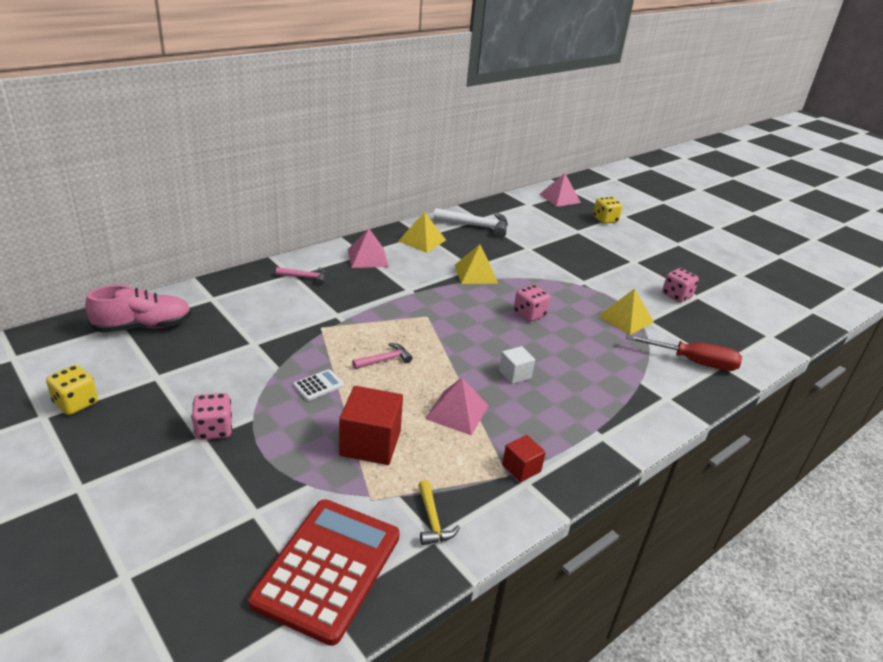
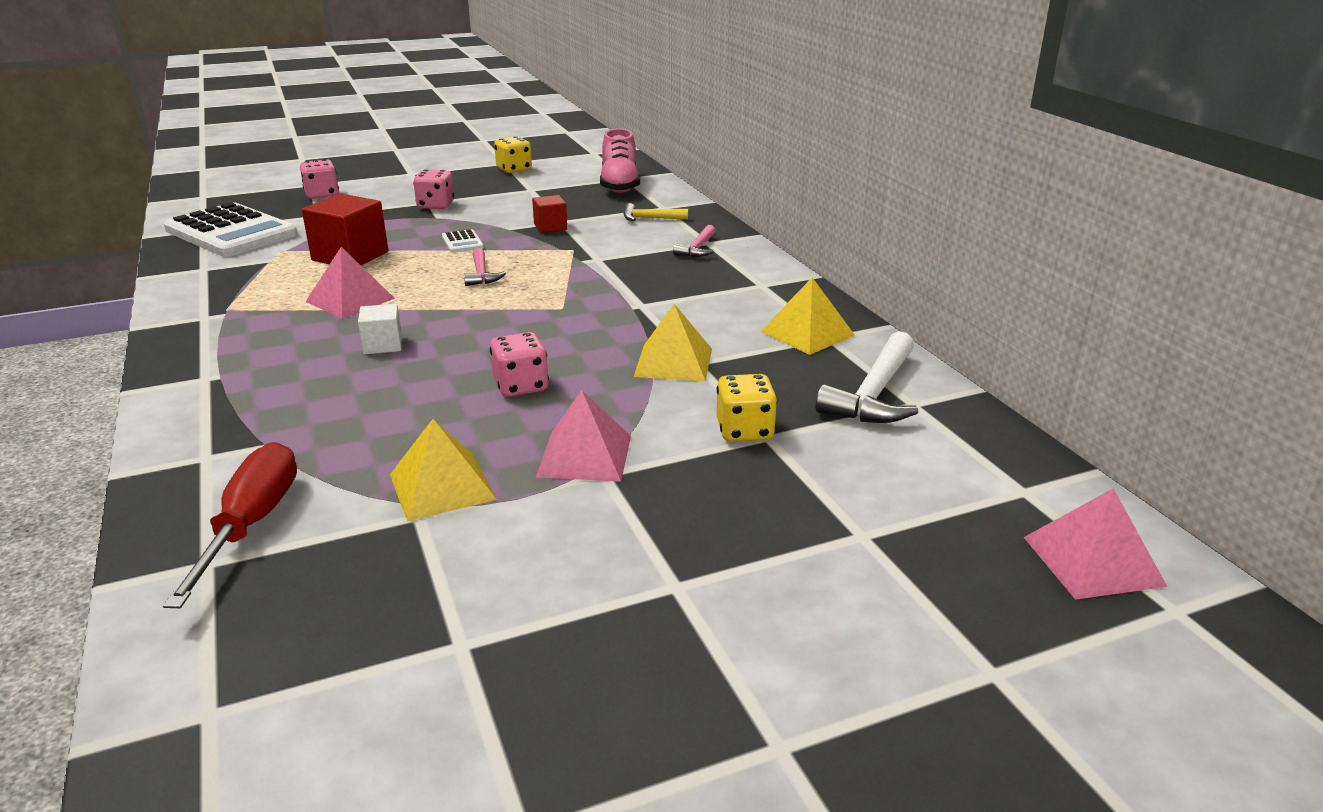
camera: 110 degrees right, 5 degrees down
red calculator [248,499,400,646] -> white calculator [164,202,298,257]
pink pyramid [348,228,389,268] -> pink pyramid moved to [536,390,631,482]
yellow hammer [418,480,460,545] -> yellow hammer moved to [623,203,688,221]
red cube [502,435,546,482] -> red cube moved to [532,195,567,233]
yellow dice [593,197,623,224] -> yellow dice moved to [716,374,777,442]
red screwdriver [626,334,742,371] -> red screwdriver turned 150 degrees clockwise [163,442,297,608]
pink dice [662,268,699,302] -> pink dice moved to [300,159,339,199]

